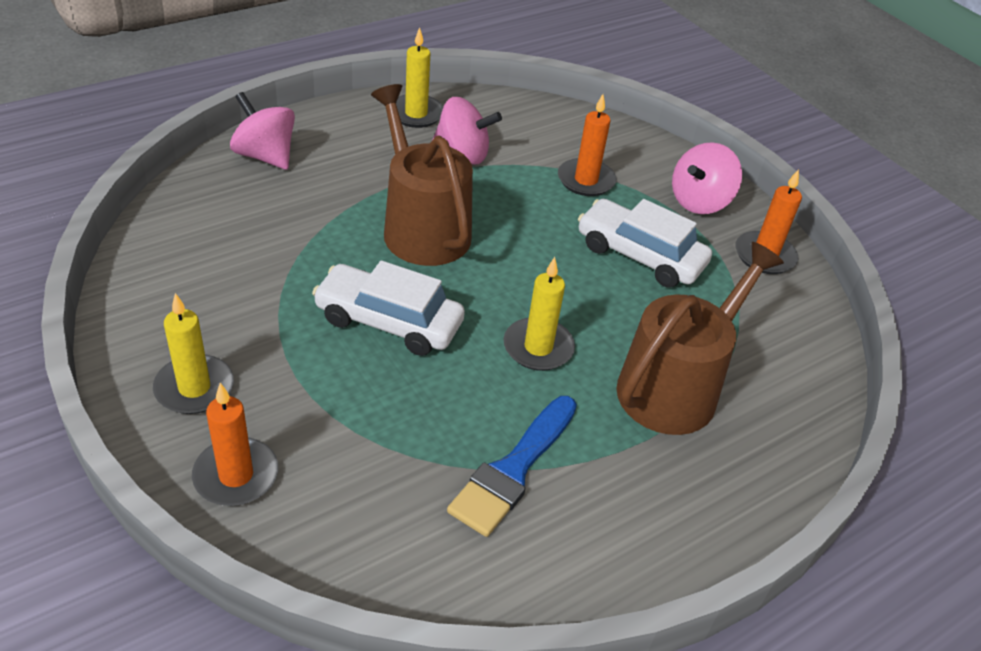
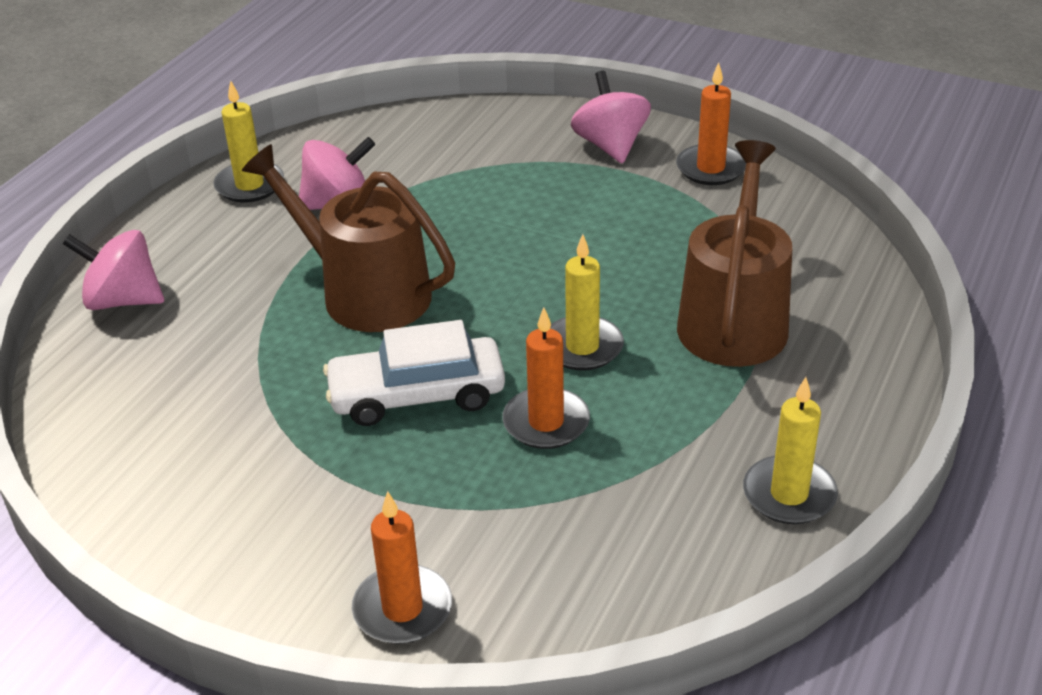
camera: 25 degrees left, 5 degrees down
yellow candle [153,293,234,414] -> yellow candle moved to [743,377,838,524]
blue brush [447,396,577,537] -> none
orange candle [558,94,616,196] -> orange candle moved to [502,307,590,449]
white car [578,199,712,288] -> none
pink spinning top [672,142,742,214] -> pink spinning top turned 150 degrees clockwise [571,71,651,164]

